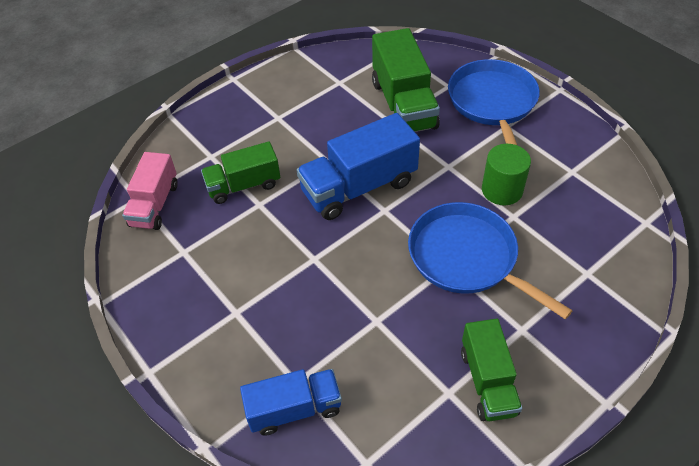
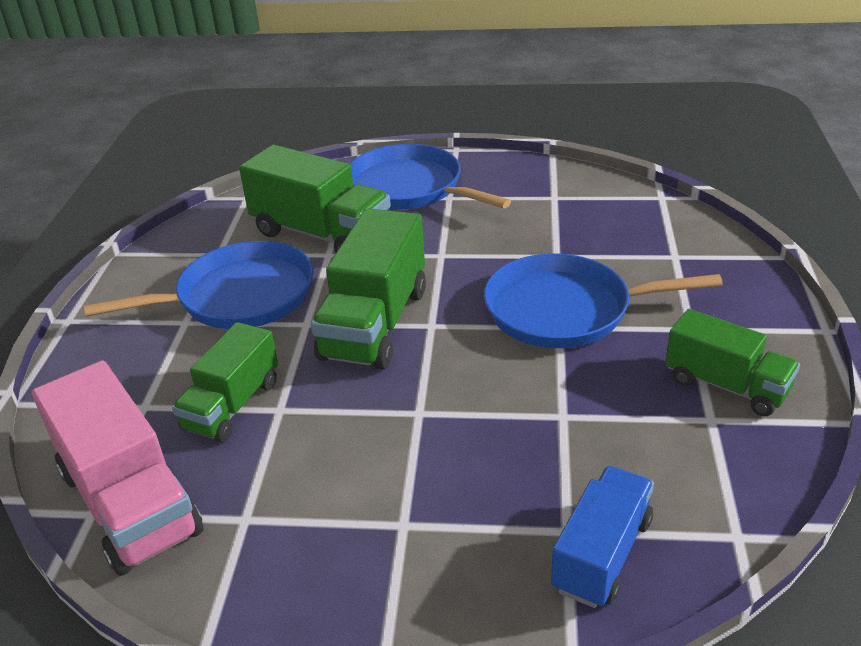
camera: 45 degrees left, 15 degrees down
pink truck [122,152,178,230] -> pink truck [32,360,203,576], size x1.56
blue truck [296,113,420,220] -> green truck [311,208,426,370]
green cylinder [482,144,531,205] -> none
none -> blue pan [84,241,313,329]

